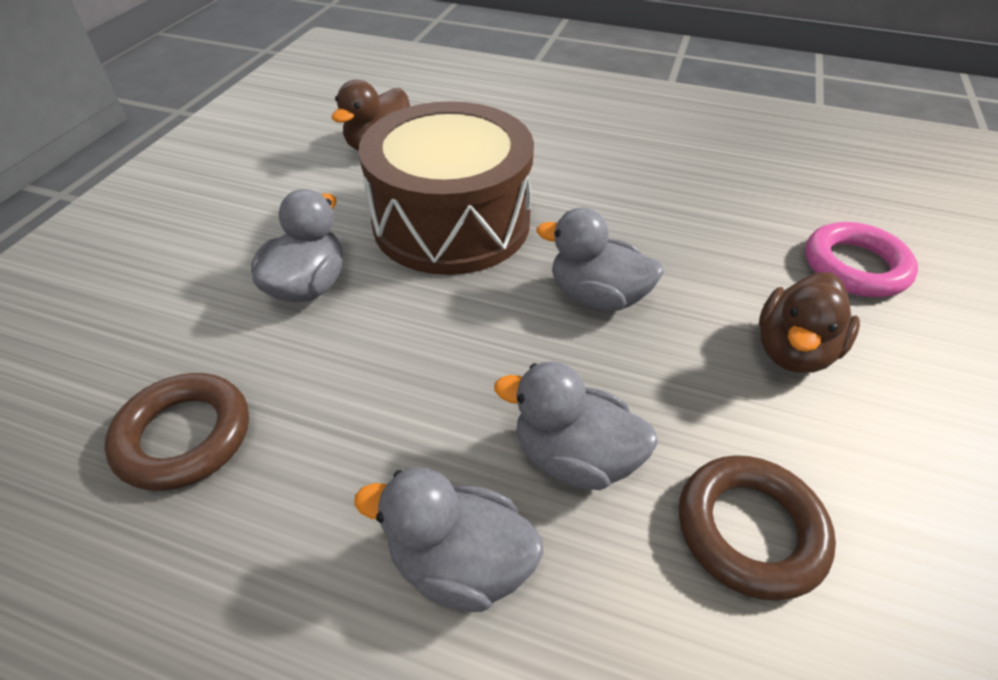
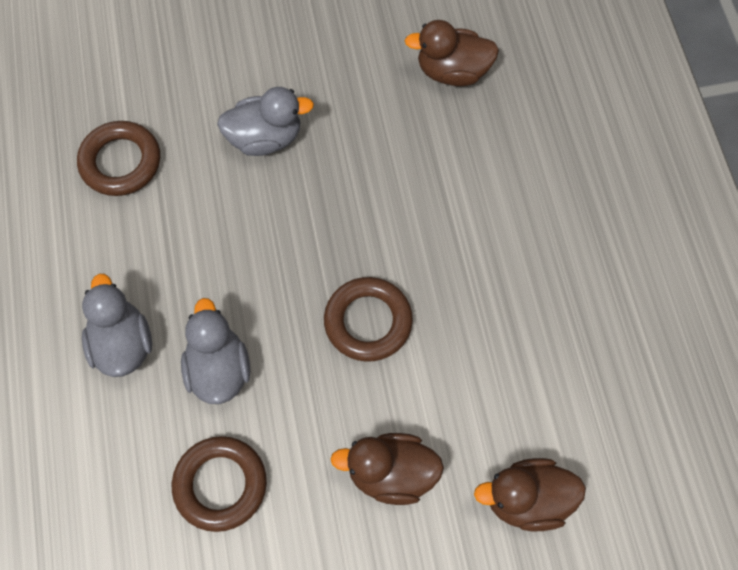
camera: 60 degrees right, 20 degrees up
brown drum [359,101,534,275] -> none
grey duck [537,207,664,311] -> brown ring [324,277,413,362]
pink ring [805,222,918,297] -> brown duck [474,458,586,531]

